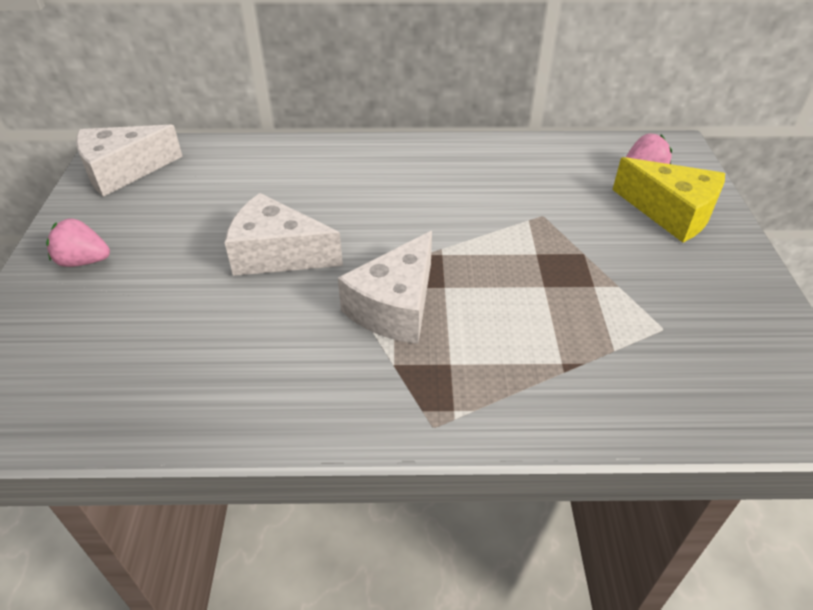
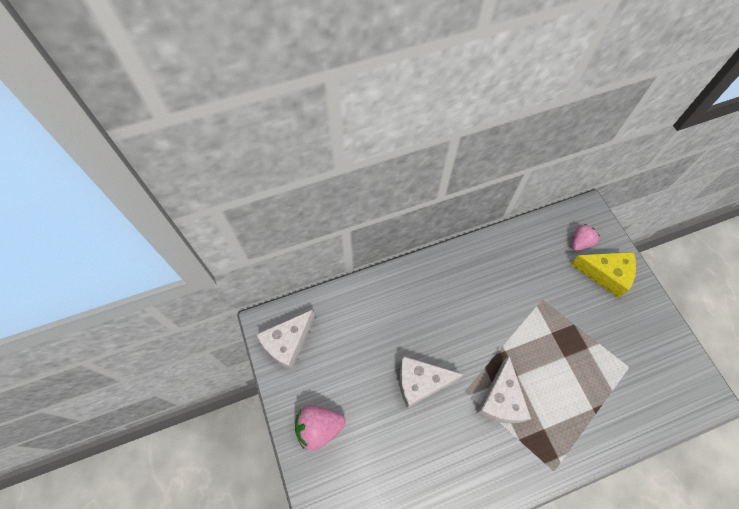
camera: 20 degrees left, 20 degrees up
pink strawberry [46,218,110,267] -> pink strawberry [295,405,346,451], size x1.50

